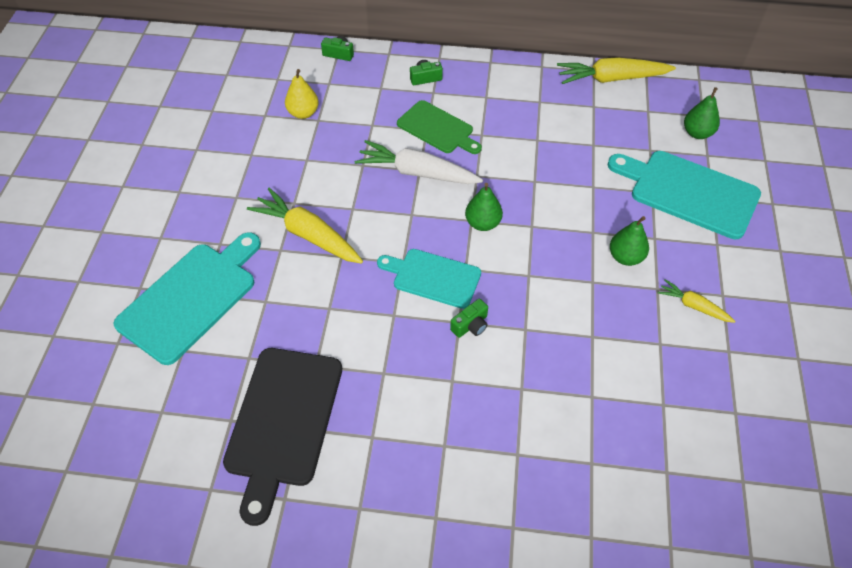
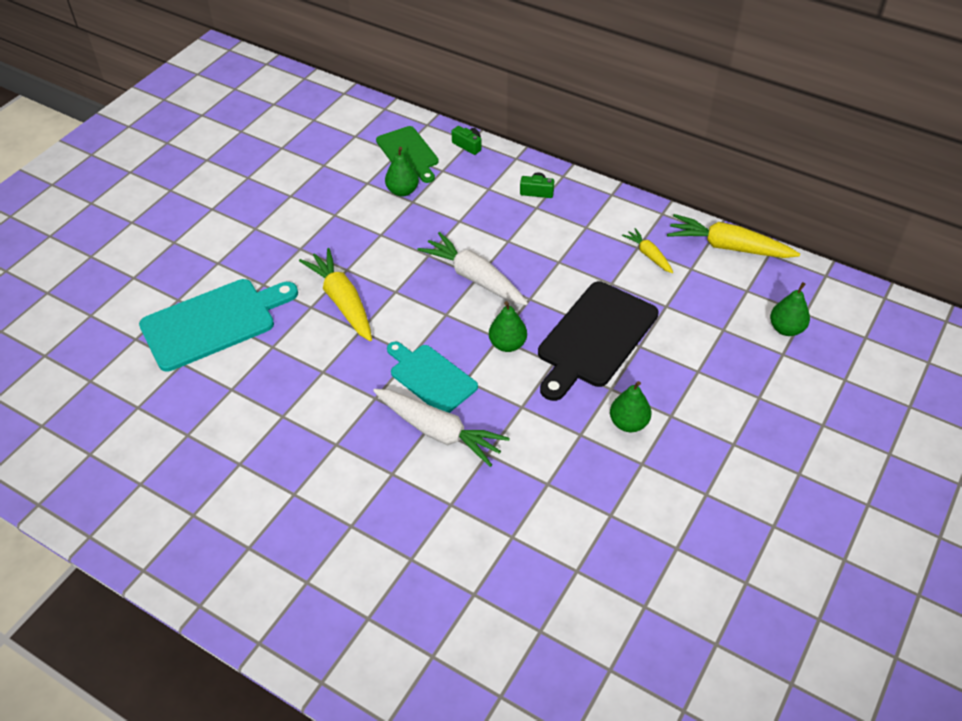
camera: 25 degrees right, 5 degrees down
black cutting board [223,348,342,526] -> black cutting board moved to [538,282,659,401]
yellow pear [285,69,319,119] -> green pear [385,147,419,197]
green cutting board [397,100,482,154] -> green cutting board moved to [376,126,439,183]
green camera [450,299,488,338] -> white carrot [373,389,510,467]
turquoise cutting board [608,151,761,239] -> none
yellow carrot [658,279,736,323] -> yellow carrot moved to [622,228,673,273]

